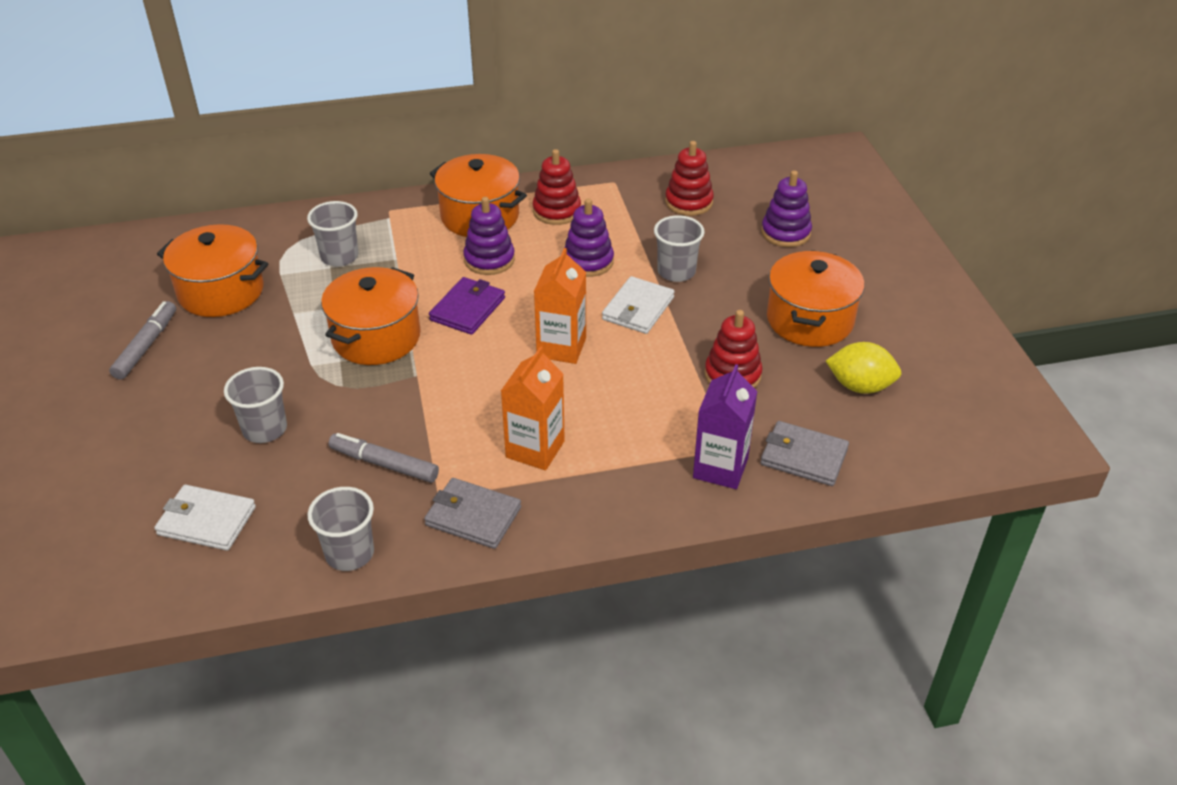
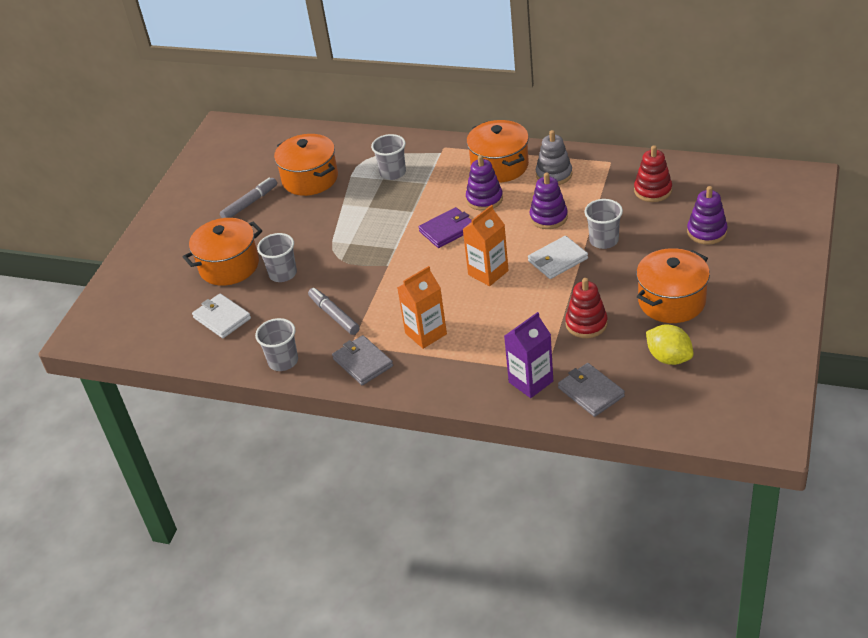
camera: 35 degrees right, 0 degrees up
orange pot [321,267,420,365] -> orange pot moved to [183,218,262,286]
red stacking toy [533,149,581,225] -> grey stacking toy [536,130,572,185]

